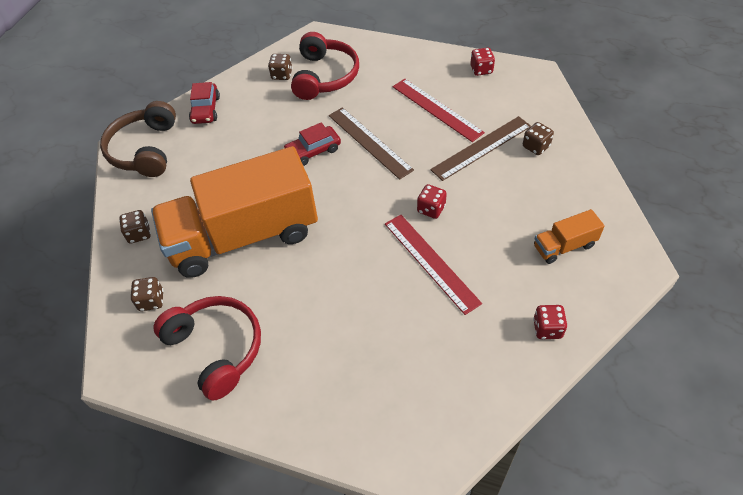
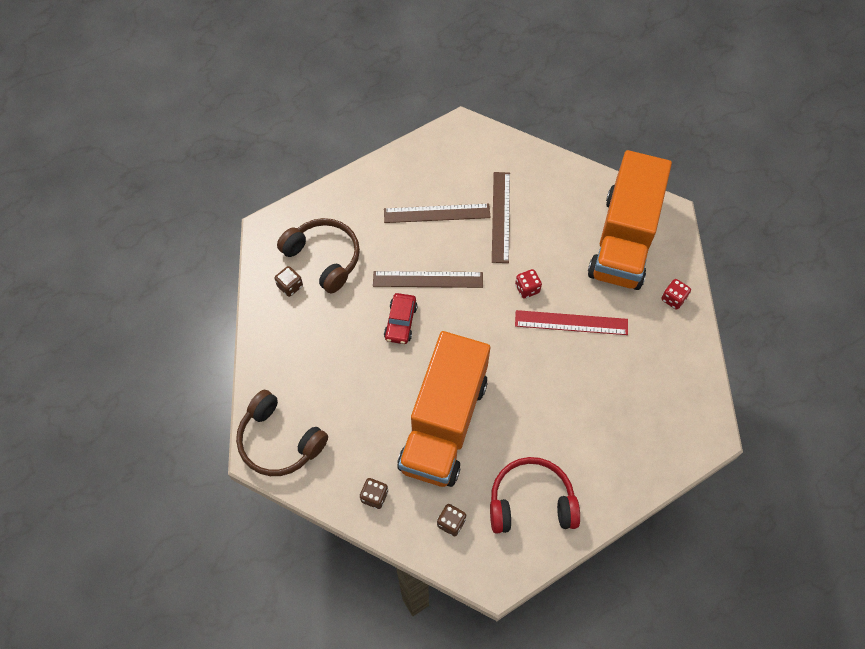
camera: 55 degrees left, 10 degrees up
red car [189,82,220,124] -> none
red headphones [291,32,359,100] -> brown headphones [277,218,360,293]
red ruler [393,78,485,142] -> brown ruler [384,204,491,223]
red dice [470,48,495,76] -> none
brown dice [523,122,554,155] -> none
orange truck [534,209,605,264] -> orange truck [588,150,672,290], size x2.45

